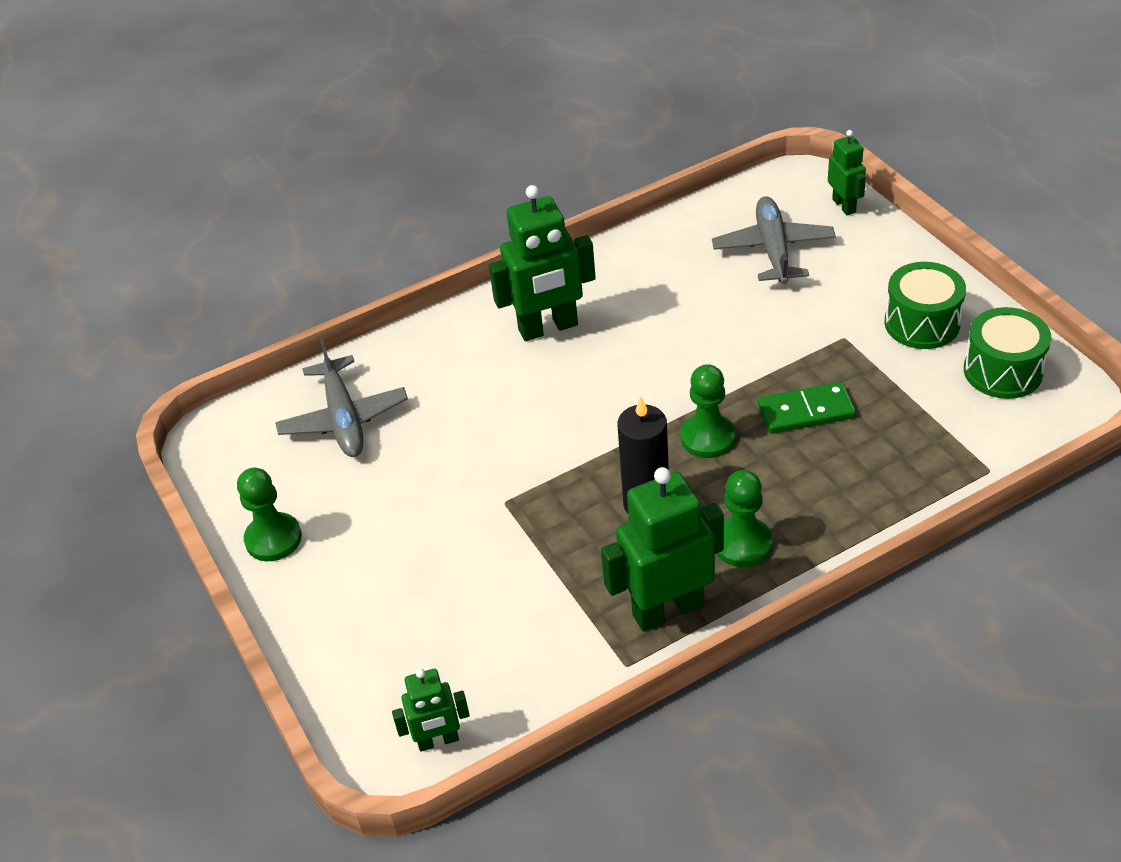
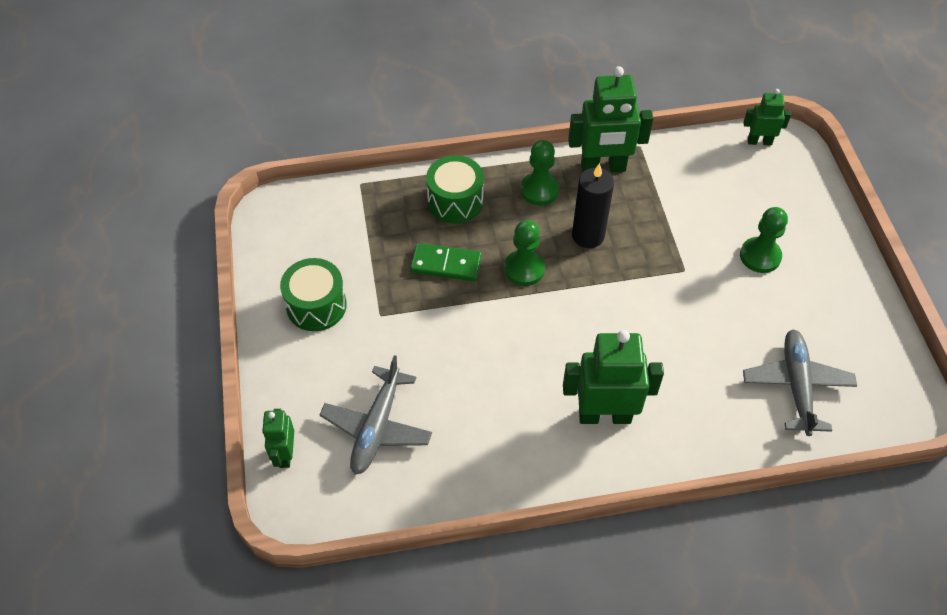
camera: 165 degrees left, 10 degrees up
green pawn [237,468,302,561] -> green pawn moved to [740,207,788,273]
green drum [964,307,1051,399] -> green drum moved to [426,155,484,224]

